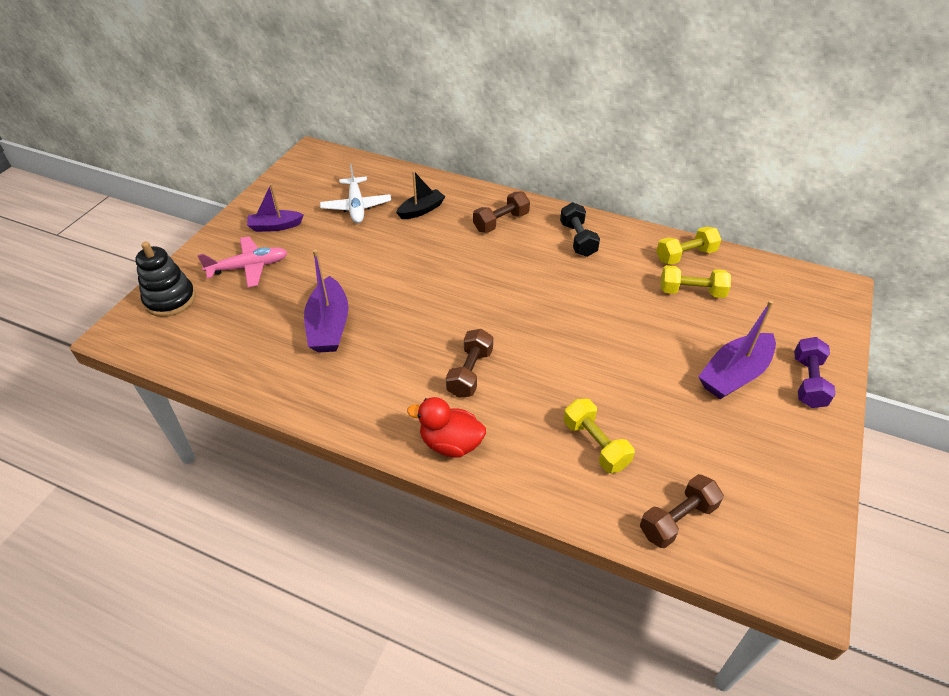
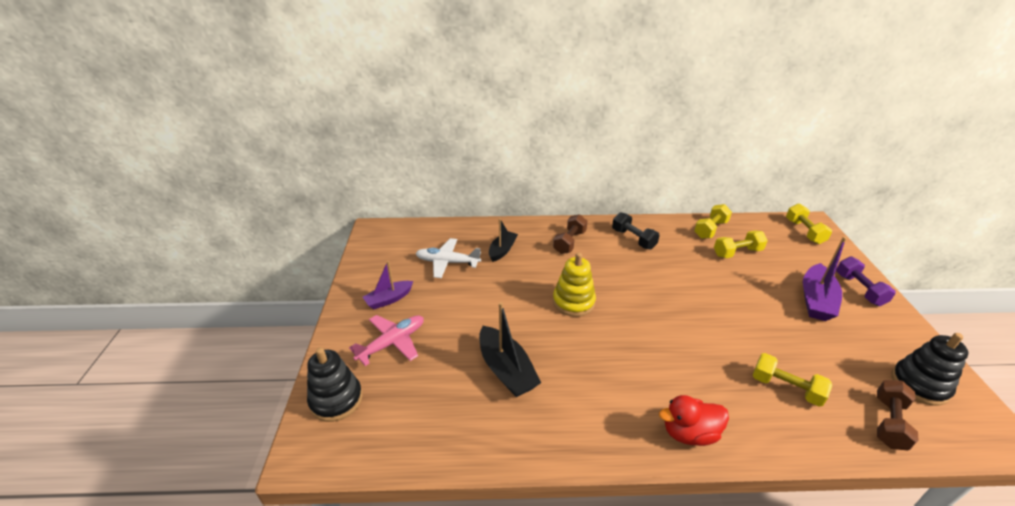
camera: 25 degrees left, 10 degrees down
purple boat [304,249,349,353] -> black boat [479,302,541,397]
white plane [320,164,391,223] -> white plane turned 135 degrees clockwise [415,238,481,278]
brown dumbbell [446,329,493,398] -> none
none -> yellow stacking toy [553,252,596,317]
none -> yellow dumbbell [786,204,832,244]
none -> black stacking toy [892,333,969,406]

